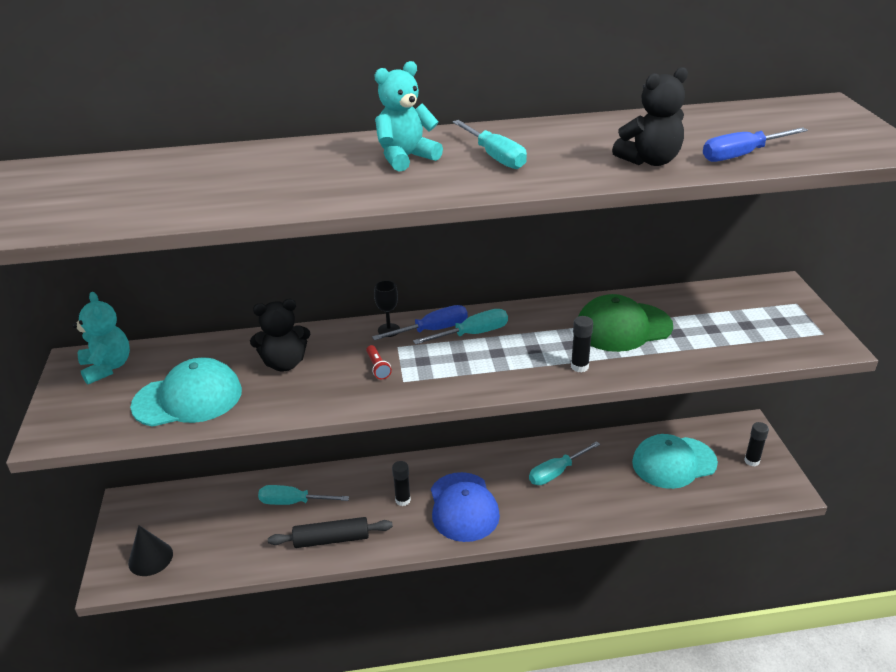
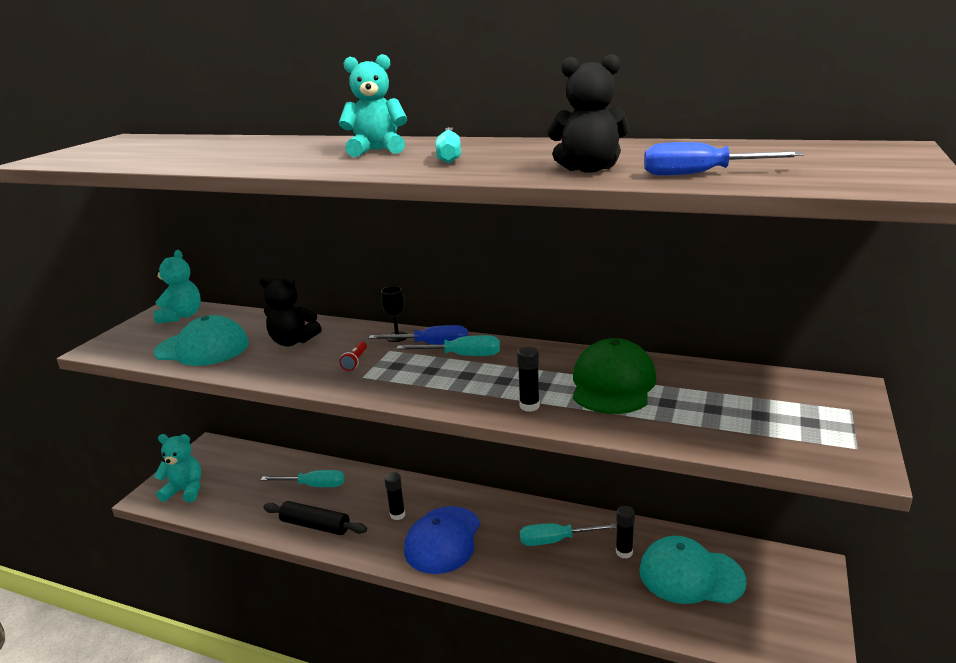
camera: 30 degrees right, 10 degrees down
black cone [128,525,173,576] -> turquoise teddy bear [154,434,201,502]
turquoise screwdriver [258,485,349,505] -> turquoise screwdriver turned 150 degrees clockwise [261,470,344,487]
green cap [578,294,673,352] -> green cap turned 90 degrees clockwise [573,338,656,414]
black glue stick [744,422,769,466] -> black glue stick moved to [616,506,635,559]

